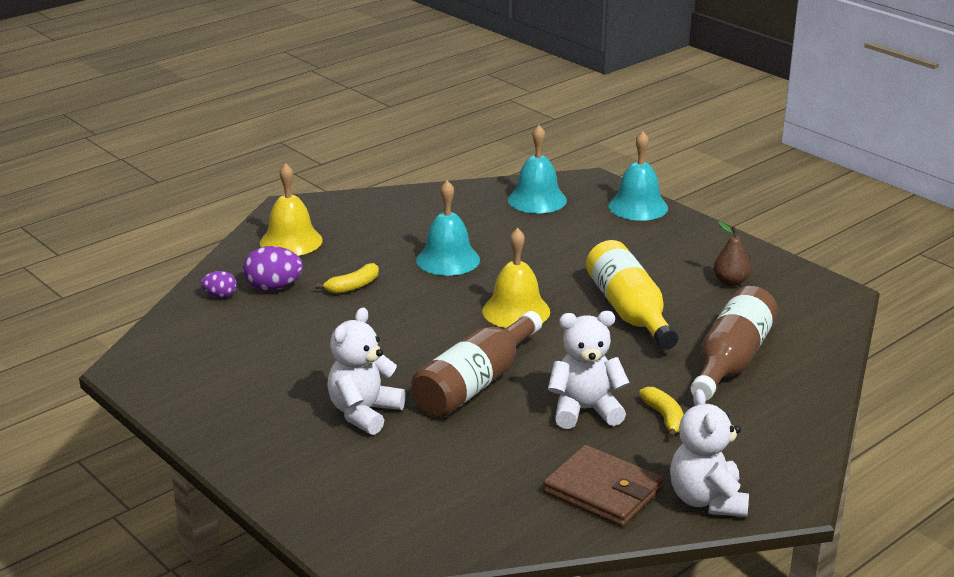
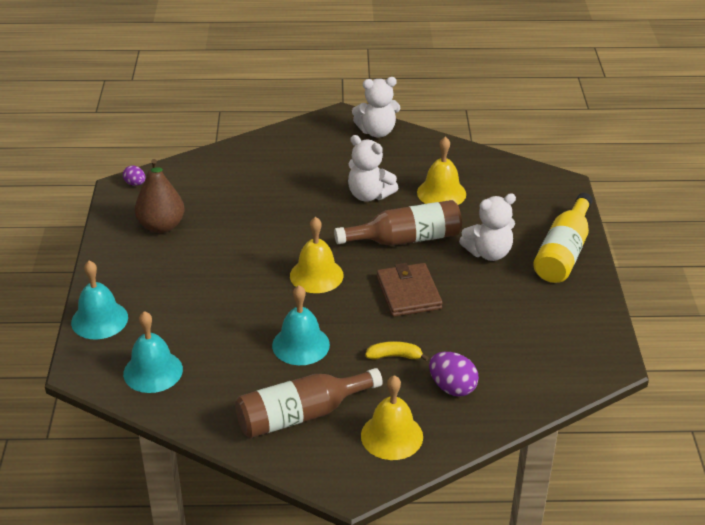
camera: 140 degrees left, 10 degrees up
purple egg [201,271,237,298] -> purple egg moved to [123,165,145,186]
brown wallet [543,445,663,527] -> brown wallet moved to [377,263,443,317]
yellow bottle [586,240,678,350] -> yellow bottle moved to [533,193,593,283]
yellow banana [639,387,684,438] -> none
white teddy bear [670,389,749,517] -> white teddy bear turned 45 degrees clockwise [352,77,400,137]
brown bottle [690,286,778,401] -> brown bottle moved to [235,368,383,438]
brown pear [714,222,751,286] -> brown pear [135,159,184,233], size x1.71
none -> yellow bell [417,136,466,205]

